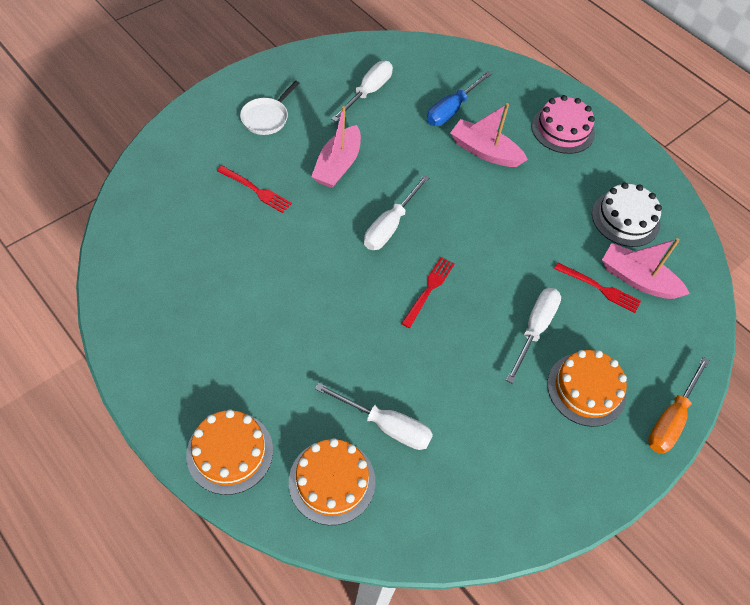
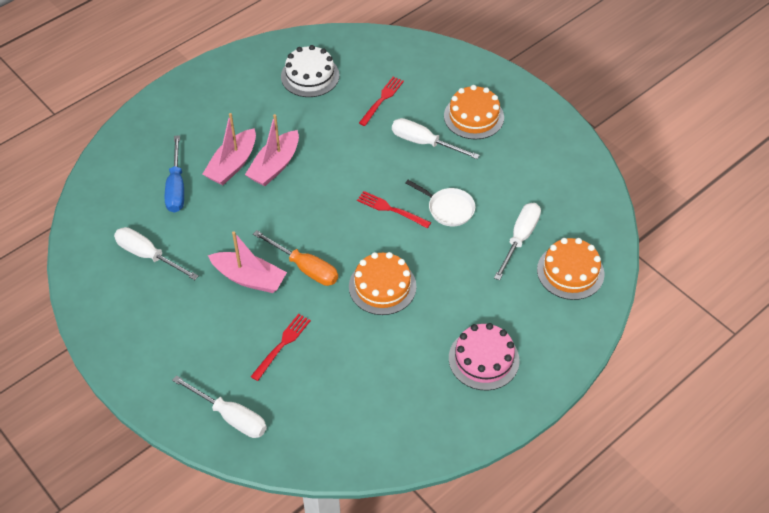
camera: 85 degrees left, 5 degrees down
orange cake [186,410,273,495] -> orange cake moved to [349,252,417,315]
white pan [240,81,300,135] -> white pan moved to [406,180,475,226]
white screwdriver [364,175,429,250] -> white screwdriver moved to [172,375,267,438]
blue screwdriver [427,71,492,126] -> blue screwdriver turned 45 degrees clockwise [165,135,184,213]
pink cake [531,95,595,154] -> pink cake moved to [449,323,520,390]
pink boat [602,238,690,299] -> pink boat moved to [245,114,299,186]
orange screwdriver [648,357,710,454] -> orange screwdriver moved to [253,230,338,286]

